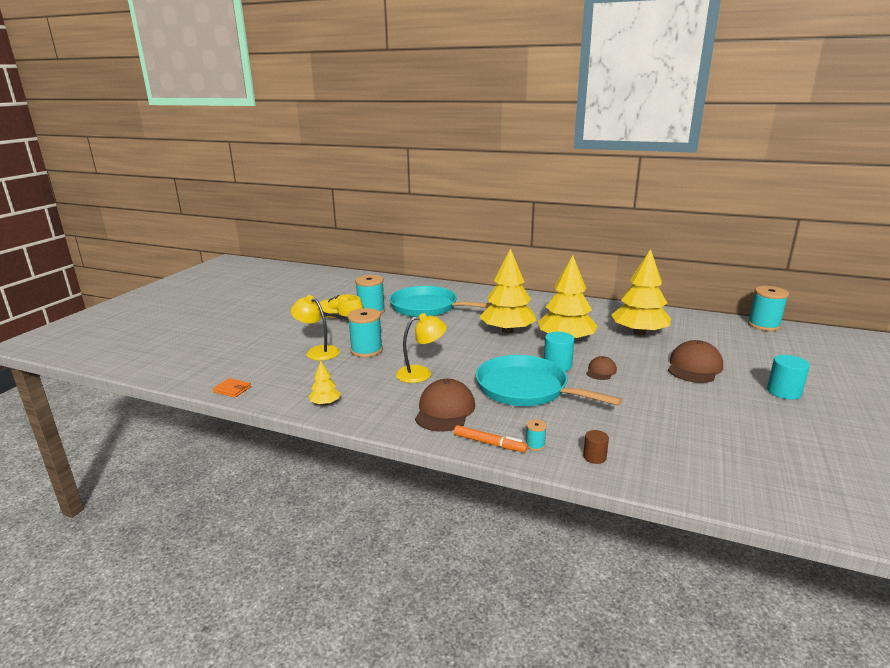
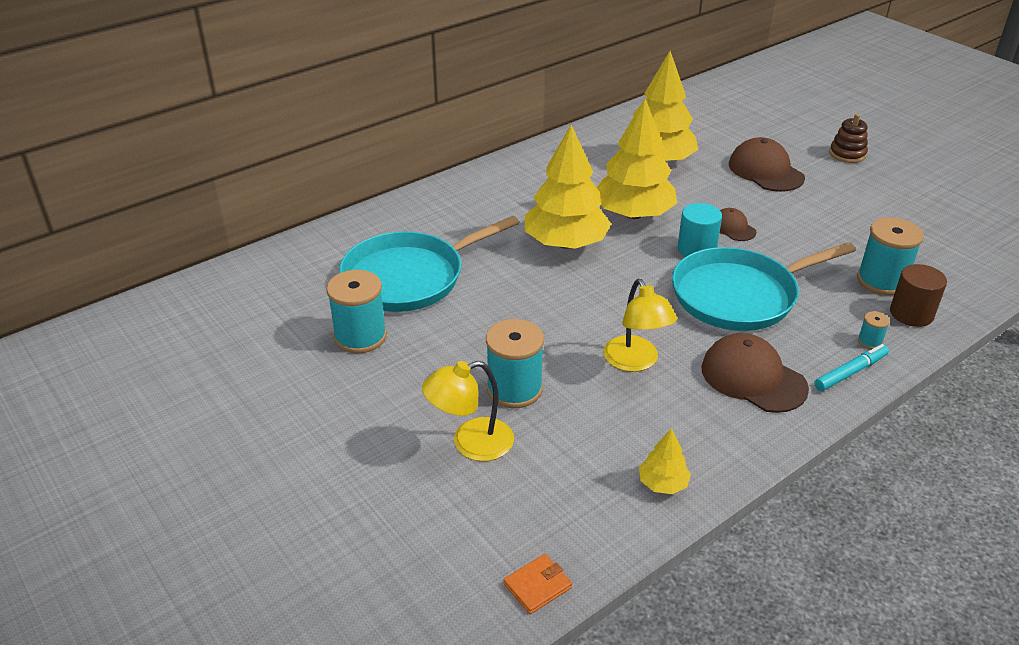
camera: 60 degrees left, 15 degrees up
yellow shoe [319,295,363,320] -> none
yellow lamp [396,313,447,383] -> yellow lamp turned 150 degrees clockwise [603,279,677,372]
orange marker [454,425,528,452] -> turquoise marker [814,344,889,391]
brown cylinder [583,430,609,464] -> brown cylinder [890,264,947,327], size x1.63
turquoise spool [748,286,789,331] -> turquoise spool moved to [857,217,924,295]
turquoise cylinder [767,355,810,400] -> brown stacking toy [829,114,868,163]

